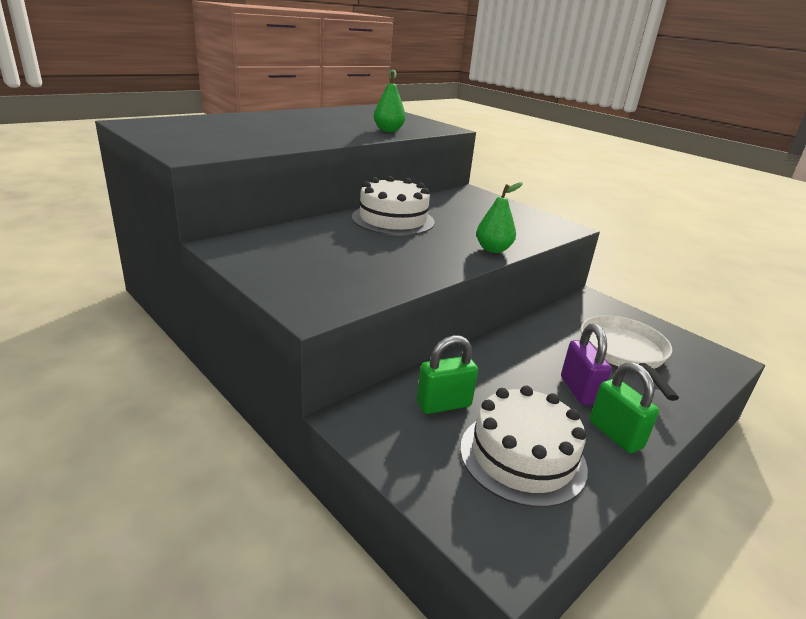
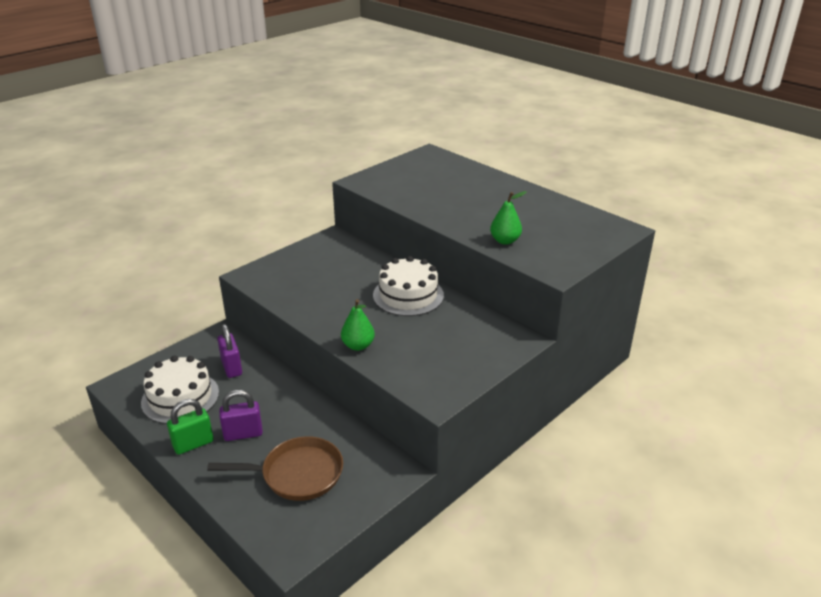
camera: 90 degrees right, 5 degrees up
green padlock [417,335,478,414] -> purple padlock [217,324,242,378]
white pan [581,315,679,401] -> brown pan [207,436,343,501]

